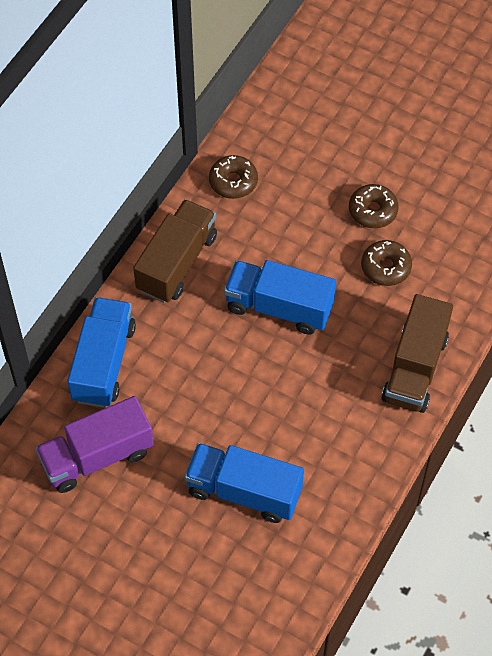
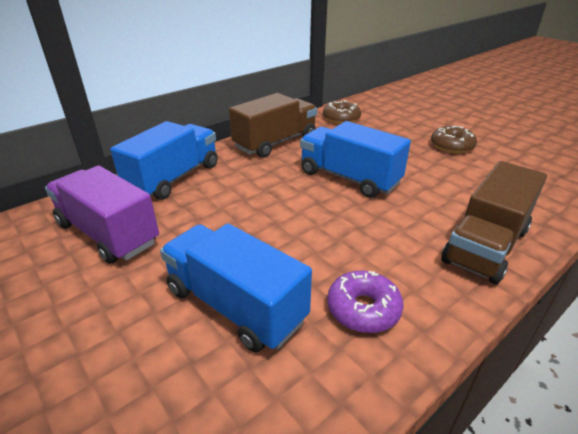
camera: 20 degrees right, 25 degrees down
purple truck [35,396,154,493] -> purple truck turned 45 degrees clockwise [45,166,159,264]
brown donut [361,240,412,286] -> none
none -> purple donut [327,270,404,333]

